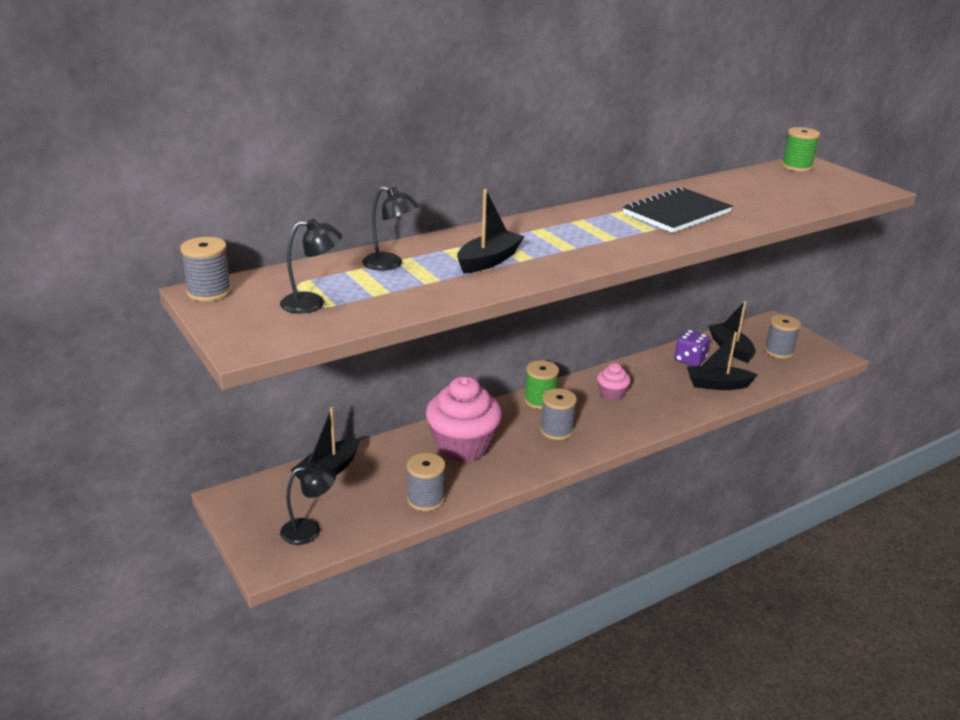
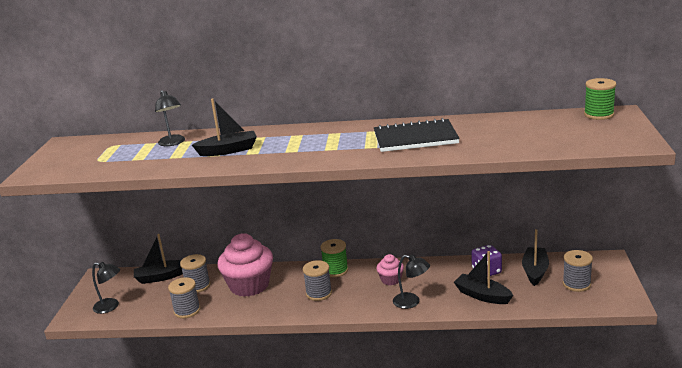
camera: 40 degrees right, 5 degrees down
grey spool [180,237,232,302] -> grey spool moved to [180,254,211,293]
black lamp [280,219,342,314] -> black lamp moved to [393,255,430,309]

